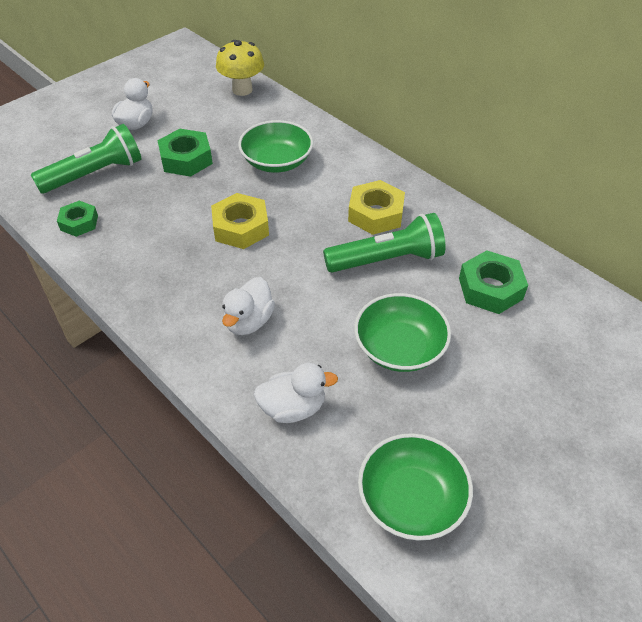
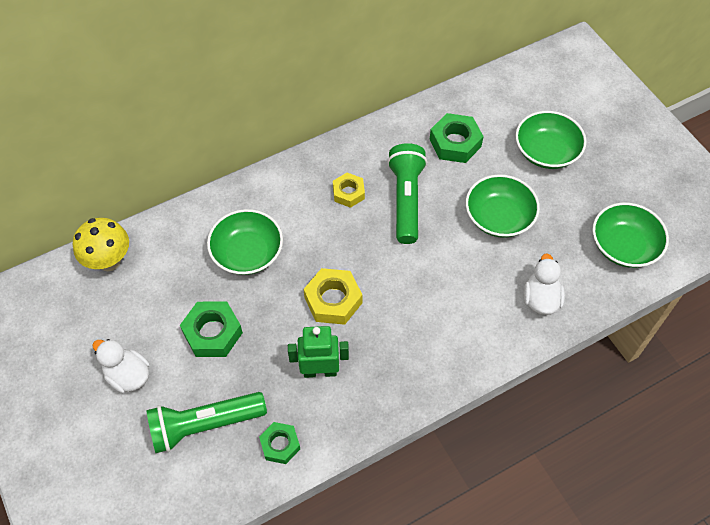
camera: 75 degrees left, 10 degrees up
green flashlight [31,124,141,194] -> green flashlight turned 90 degrees counterclockwise [146,392,267,453]
white duck [222,277,275,335] -> none
yellow nut [348,180,405,235] -> yellow nut [333,173,365,208], size x0.65
none -> green robot [288,326,349,378]
none -> green bowl [515,111,587,169]

